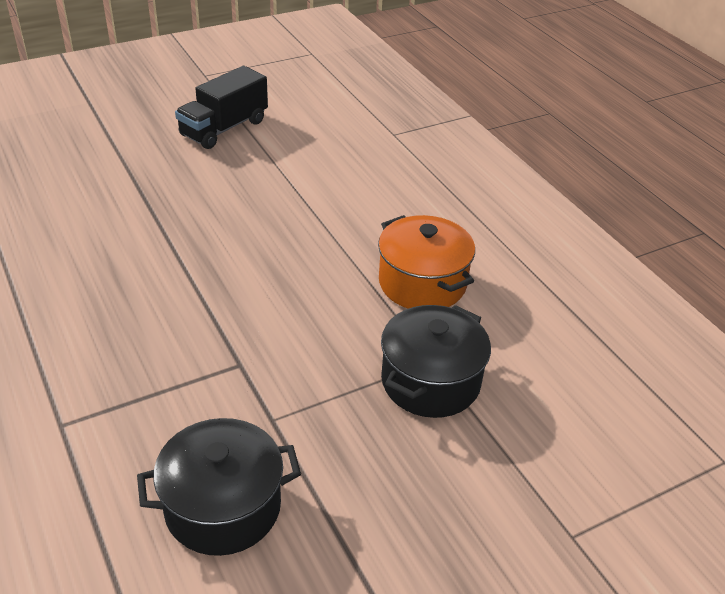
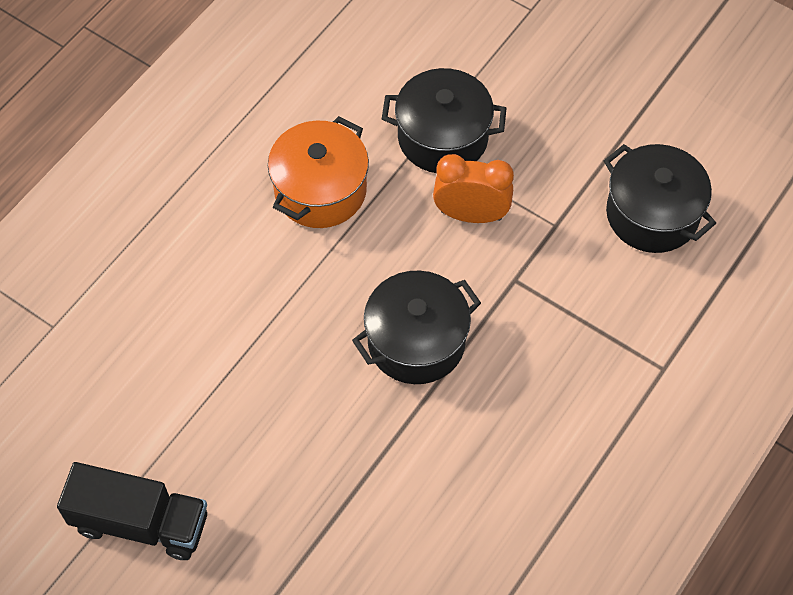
camera: 115 degrees left, 20 degrees up
none -> black pot [352,270,481,384]
none -> orange clock [433,154,514,223]

